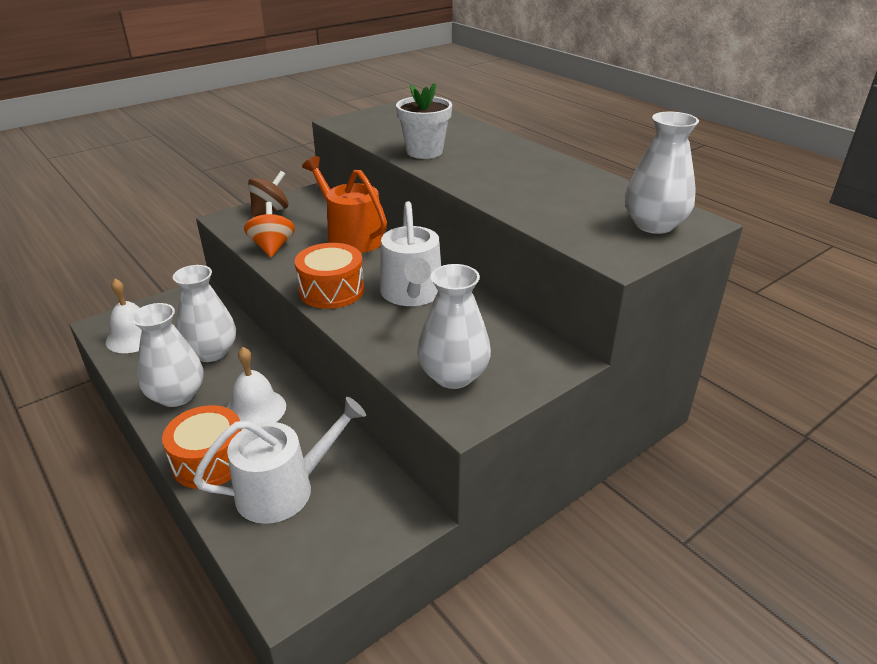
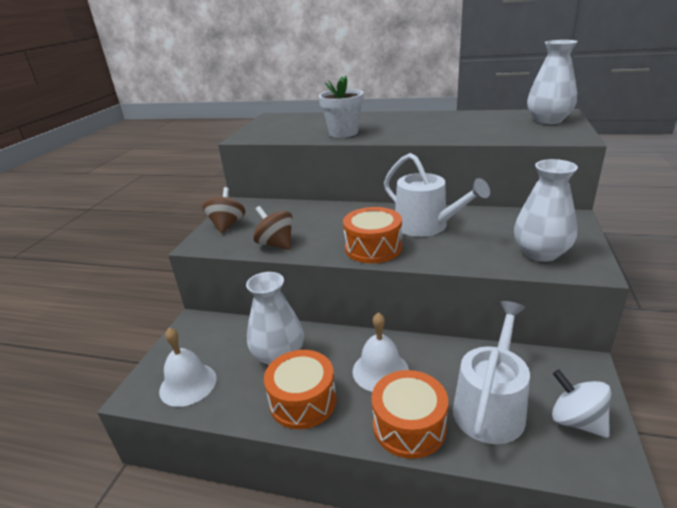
camera: 35 degrees left, 5 degrees down
white vase [131,303,203,407] -> orange drum [264,350,337,429]
orange spinning top [244,202,295,257] -> brown spinning top [253,206,293,250]
orange watering can [302,156,387,253] -> none
none -> white spinning top [552,370,611,438]

